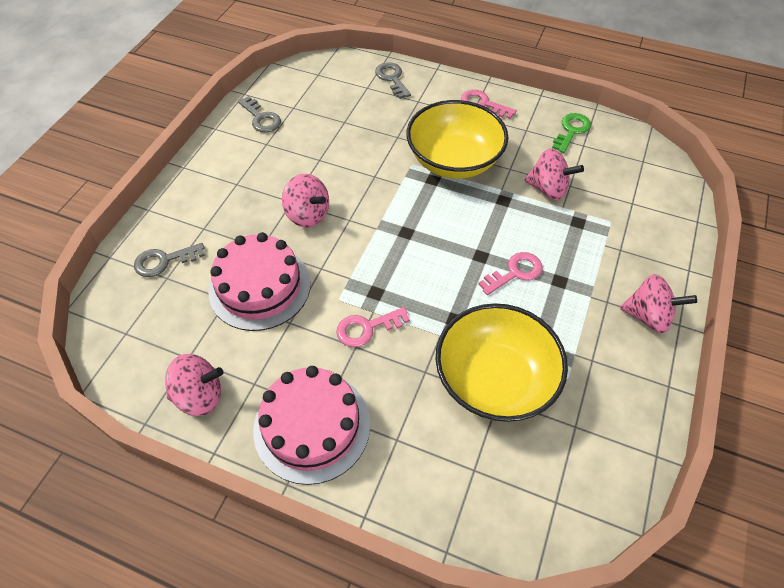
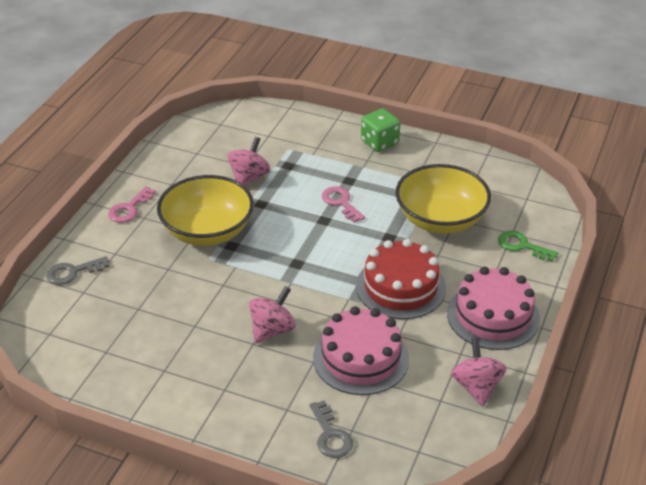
camera: 90 degrees left, 15 degrees down
grey key [238,96,281,133] -> none
pink key [336,307,410,347] -> red cake [356,239,446,319]
green key [552,113,591,153] -> green key moved to [498,230,558,262]
pink spinning top [620,274,697,333] -> green dice [361,109,400,152]

